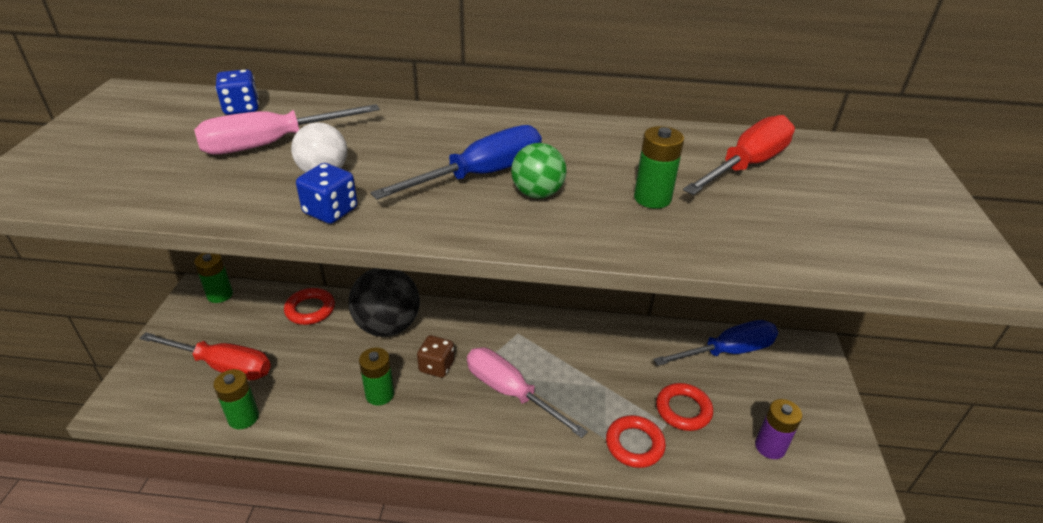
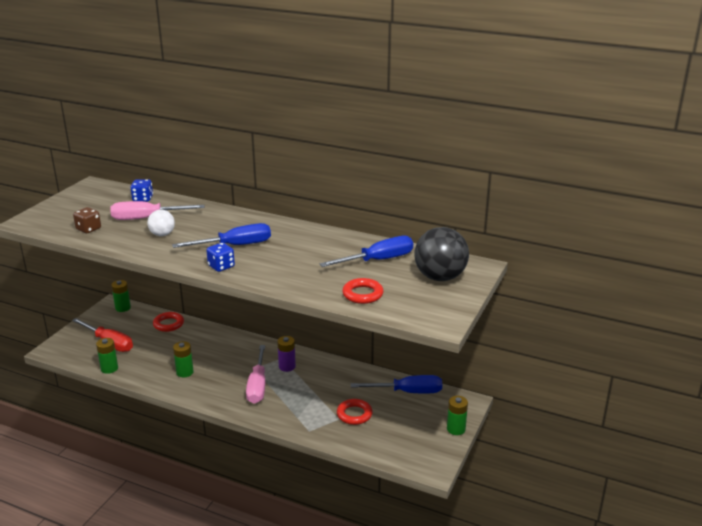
camera: 20 degrees right, 10 degrees down
blue dice [296,163,358,224] -> blue dice moved to [206,243,235,272]
black ball [348,268,420,337] -> black ball moved to [414,227,469,281]
brown dice [417,335,454,378] -> brown dice moved to [73,207,101,233]
pink screwdriver [467,347,588,438] -> pink screwdriver turned 150 degrees counterclockwise [246,345,265,404]
green ball [511,143,567,199] -> none
red ring [606,415,666,468] -> red ring moved to [342,278,384,304]
green battery [634,126,684,209] -> green battery moved to [447,396,468,435]
red screwdriver [683,115,795,195] -> blue screwdriver [320,236,413,267]
purple battery [755,399,802,459] -> purple battery moved to [277,336,296,372]

